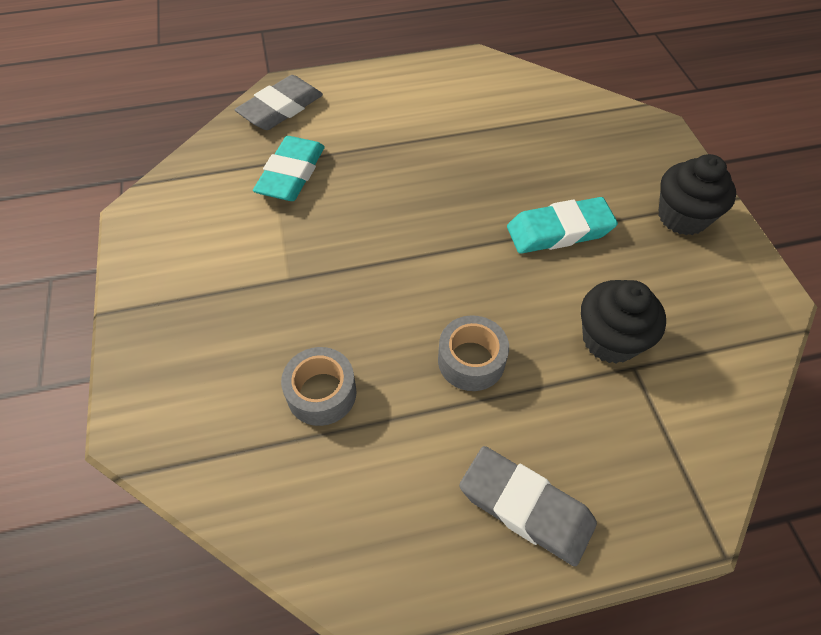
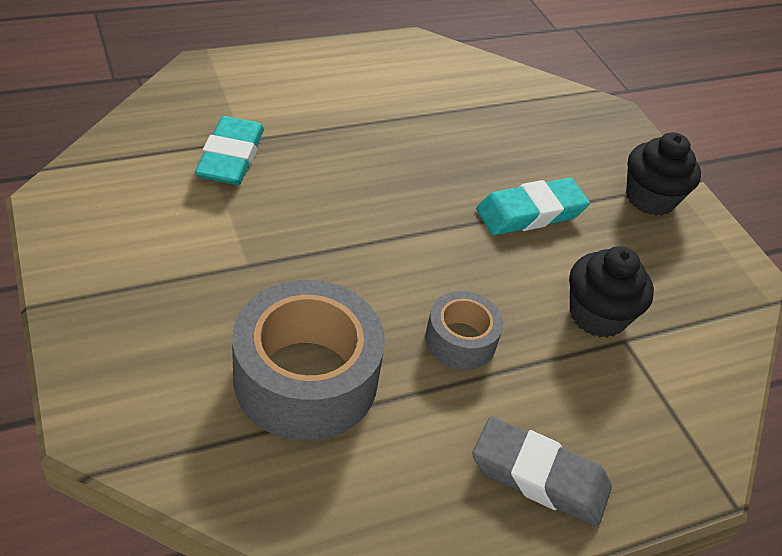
camera: 15 degrees left, 10 degrees down
grey eraser [235,75,323,130] -> none
grey tape [281,347,357,426] -> grey tape [232,280,385,441], size x1.88

